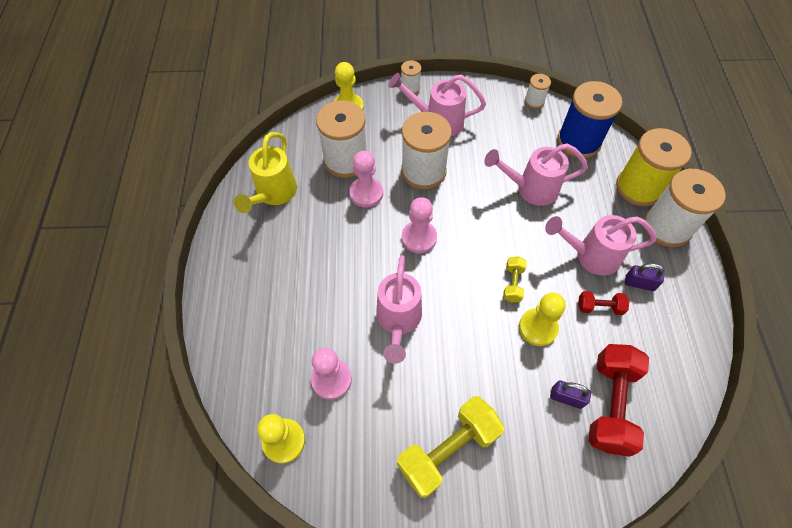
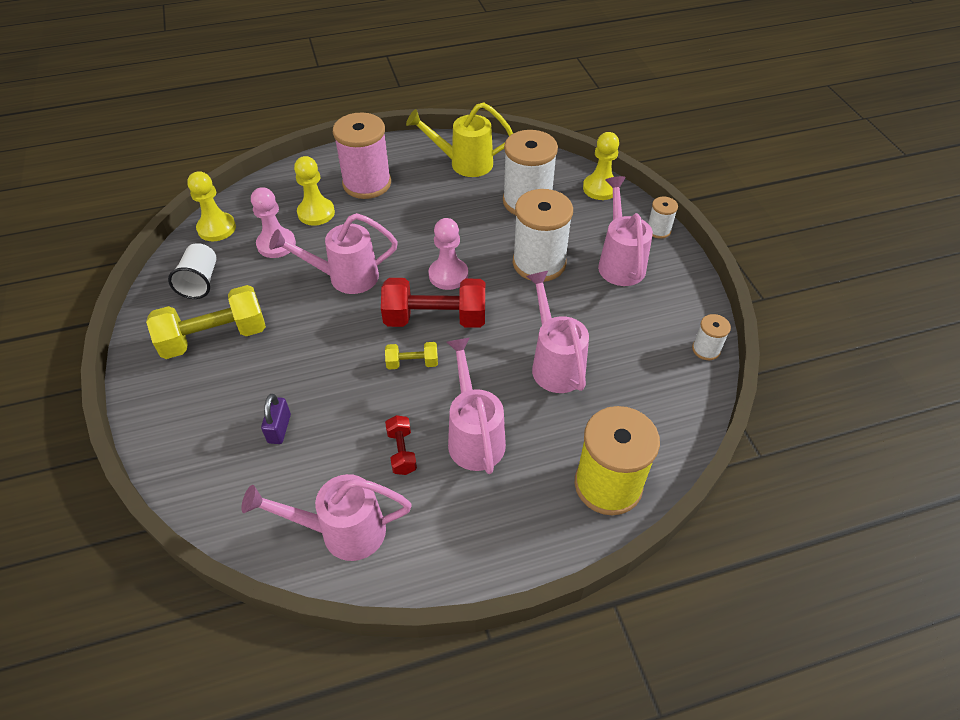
camera: 75 degrees right, 10 degrees down
pink pawn [349,151,383,207] -> none
yellow dumbbell [397,396,505,498] -> yellow dumbbell turned 60 degrees counterclockwise [146,285,266,359]
yellow pawn [519,292,566,346] -> yellow pawn moved to [294,156,335,226]
blue spool [558,81,622,158] -> none
red dumbbell [588,344,649,457] -> red dumbbell moved to [381,278,485,328]
purple padlock [625,263,664,291] -> none
white spool [644,169,725,247] -> none
none -> white cup [168,243,217,299]
none -> pink watering can [241,474,411,561]
none -> pink spool [333,112,391,199]

